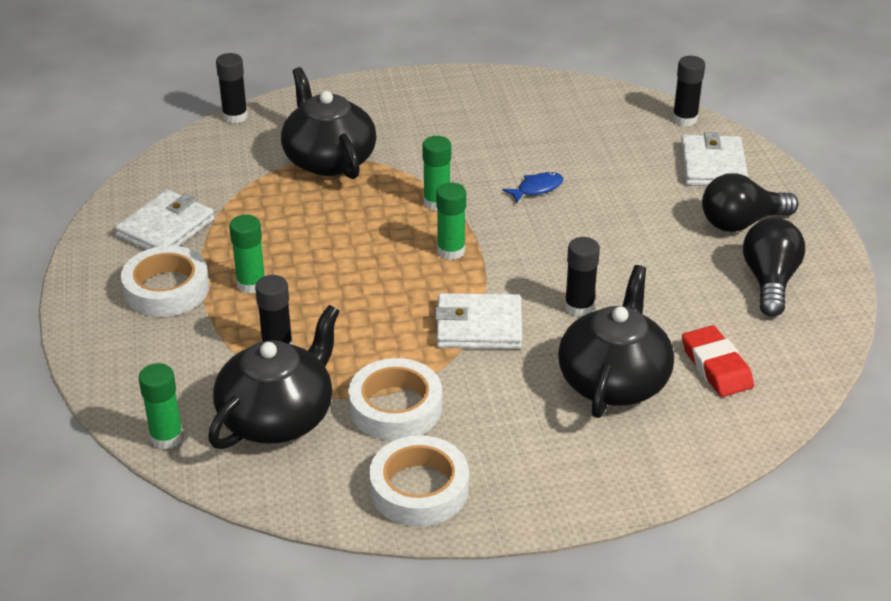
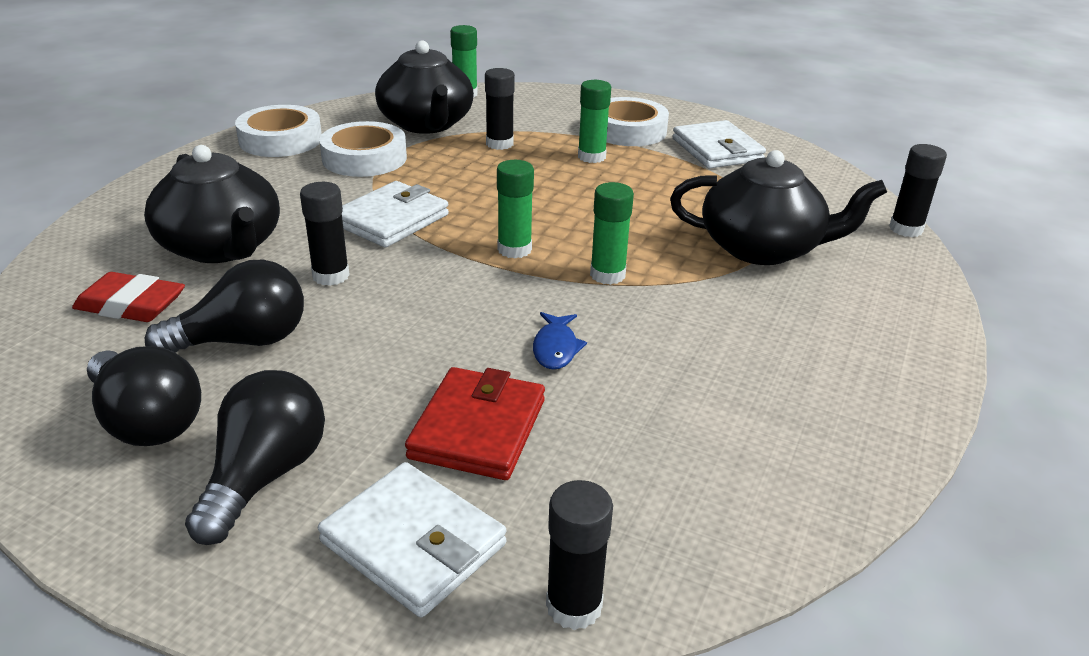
camera: 125 degrees right, 5 degrees down
none -> black light bulb [145,260,304,353]
none -> red wallet [405,367,545,480]

